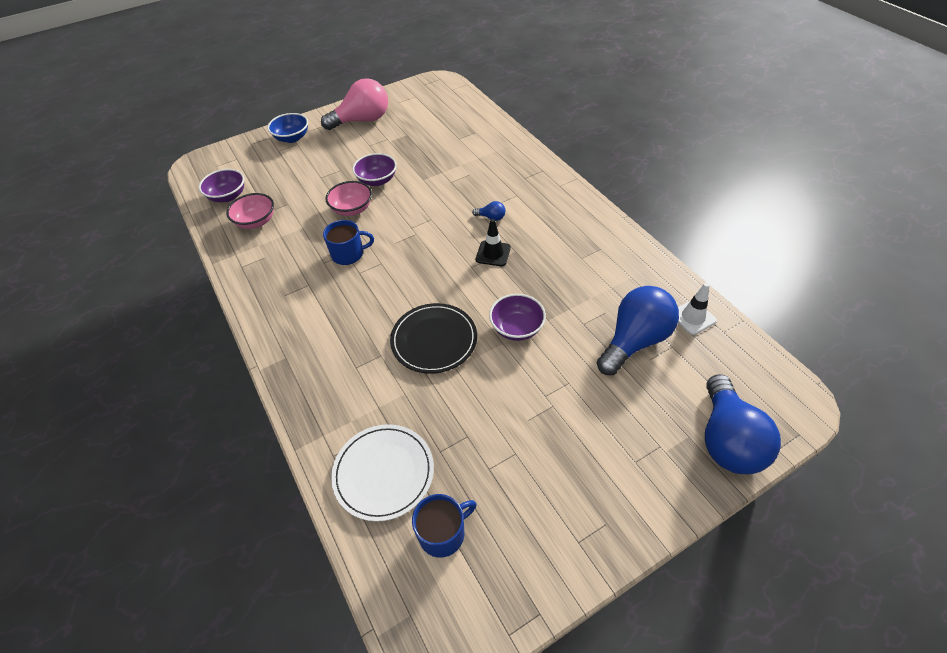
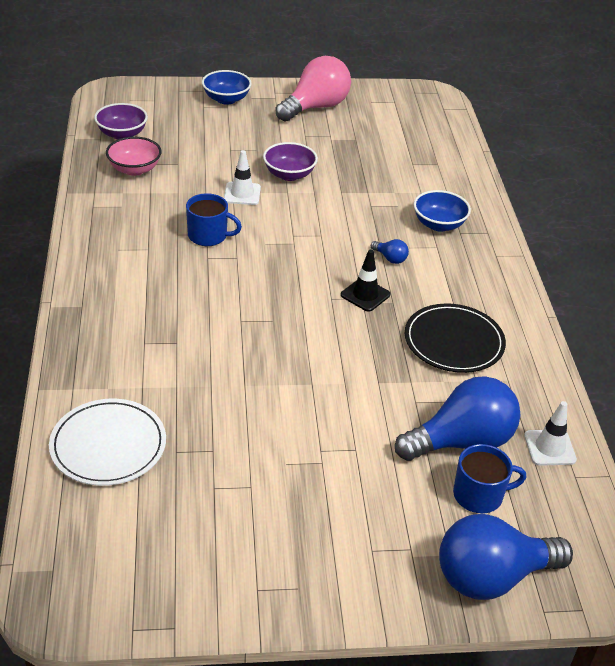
camera: 20 degrees right, 10 degrees down
pink light bulb [321,78,388,130] -> pink light bulb turned 45 degrees counterclockwise [275,56,351,122]
pink bowl [325,181,372,216] -> white traffic cone [224,150,261,205]
black plate [390,303,477,374] -> black plate moved to [405,303,506,373]
blue mug [412,494,477,558] -> blue mug moved to [453,444,526,513]
purple bowl [489,294,546,341] -> none
blue light bulb [705,374,781,474] -> blue light bulb turned 45 degrees clockwise [439,514,573,600]
none -> blue bowl [413,190,471,232]

